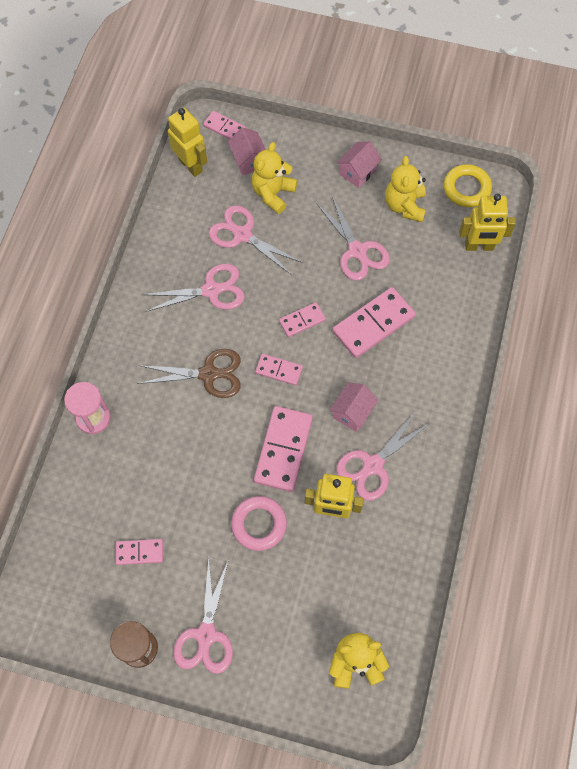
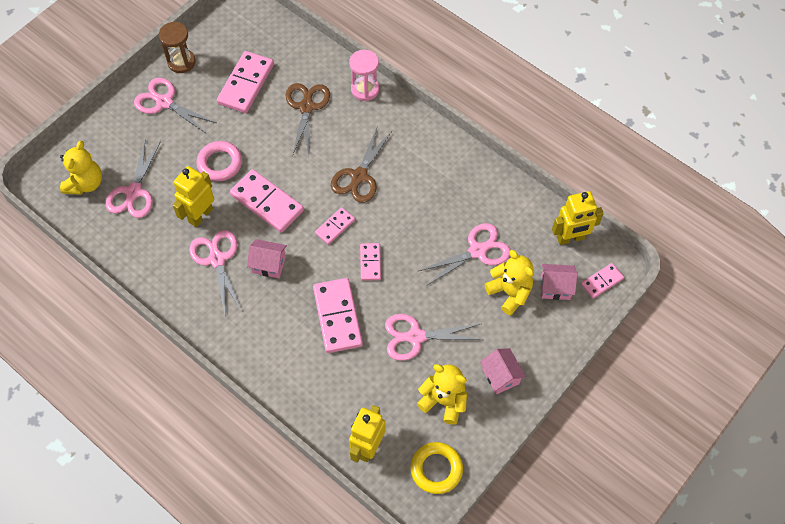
camera: 115 degrees right, 5 degrees down
pink domino [115,539,163,565] -> pink domino [217,51,274,113], size x1.82
pink scissors [142,263,245,312] -> pink scissors moved to [106,141,161,218]
pink house [329,382,378,432] -> pink house turned 45 degrees counterclockwise [247,239,287,278]
none -> brown scissors [286,83,330,156]

